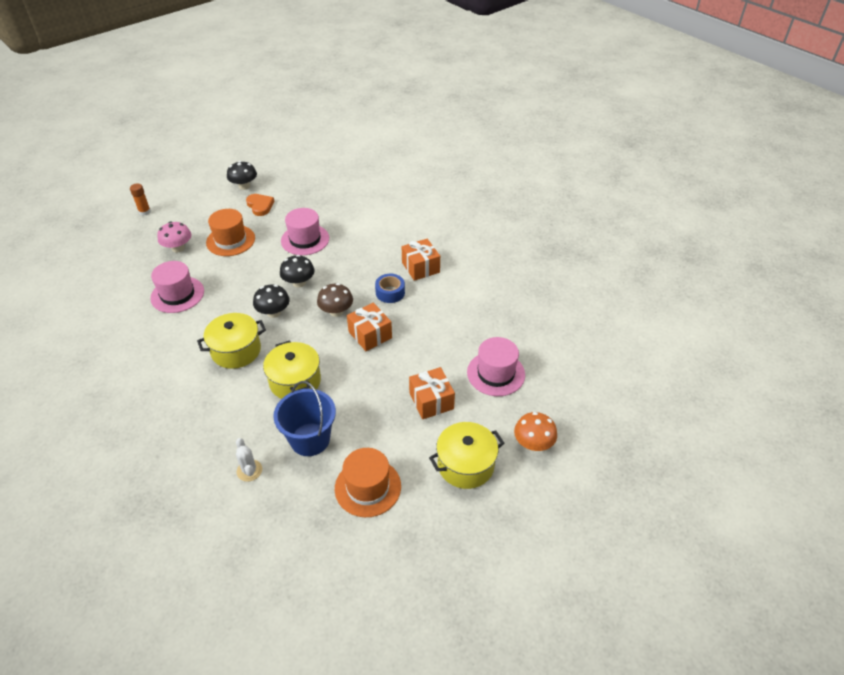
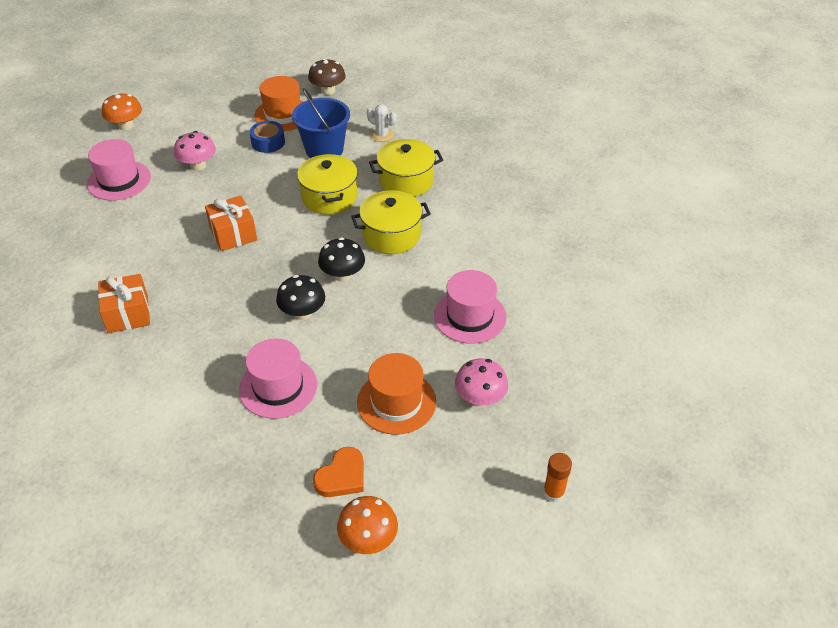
camera: 170 degrees left, 0 degrees up
black mushroom [227,161,257,190] -> orange mushroom [337,496,398,554]
white cactus [236,438,262,482] -> white cactus turned 45 degrees counterclockwise [367,104,397,142]
orange heart [246,194,275,216] -> orange heart turned 120 degrees counterclockwise [313,447,364,497]
brown mushroom [317,283,353,317] -> brown mushroom moved to [308,58,346,95]
blue tape [375,274,405,303] -> blue tape moved to [250,121,285,153]
orange gift [409,367,455,419] -> pink mushroom [174,131,216,171]
yellow pot [429,422,504,489] -> yellow pot moved to [369,139,443,197]

